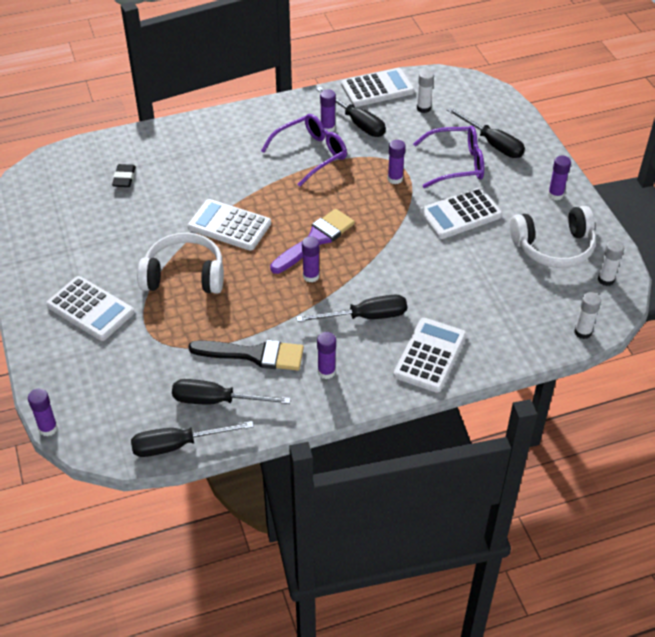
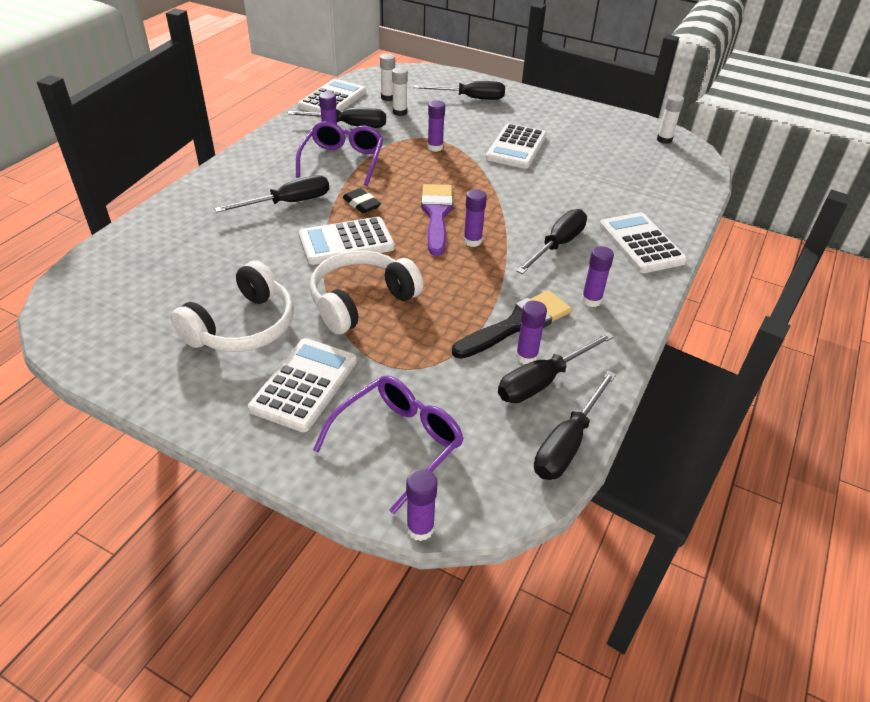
camera: 45 degrees left, 5 degrees down
white calculator [46,276,134,341] -> white calculator turned 60 degrees counterclockwise [248,338,357,432]
black eraser [112,164,136,187] -> black eraser moved to [342,188,381,213]
purple glasses [413,126,484,188] -> purple glasses moved to [313,375,464,514]
white headphones [510,206,596,268] -> white headphones moved to [171,261,294,352]
purple glue stick [548,156,571,200] -> purple glue stick moved to [516,301,547,364]
white glue stick [574,292,601,339] -> white glue stick moved to [392,67,408,116]
none -> black screwdriver [214,175,329,212]

